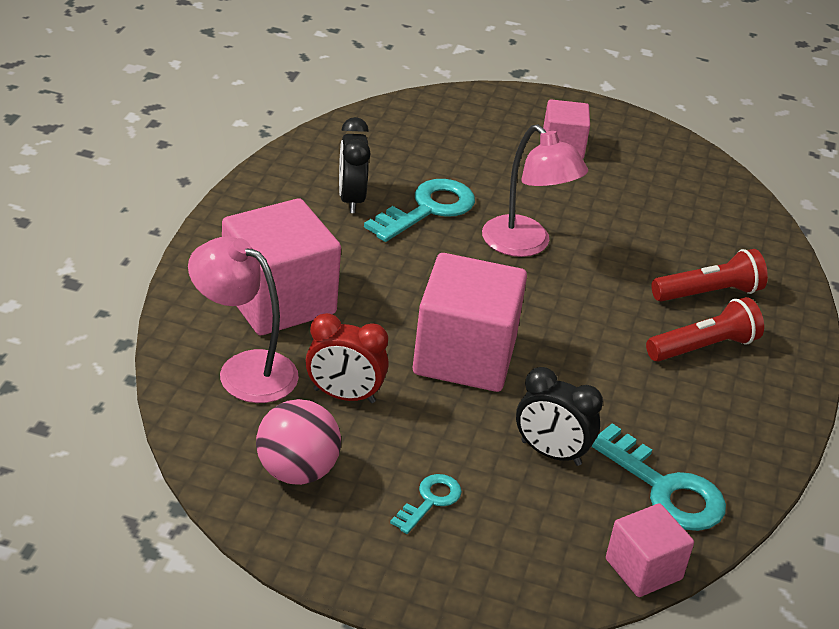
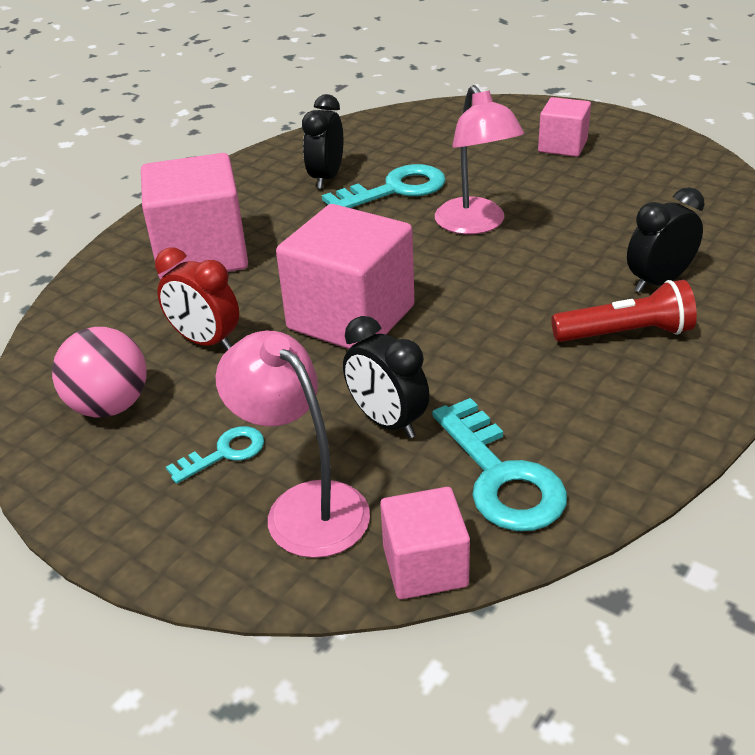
camera: 25 degrees right, 0 degrees up
pink lamp [188,236,299,403] -> pink lamp moved to [216,331,370,558]
red flashlight [651,249,768,302] -> black clock [627,187,705,292]

